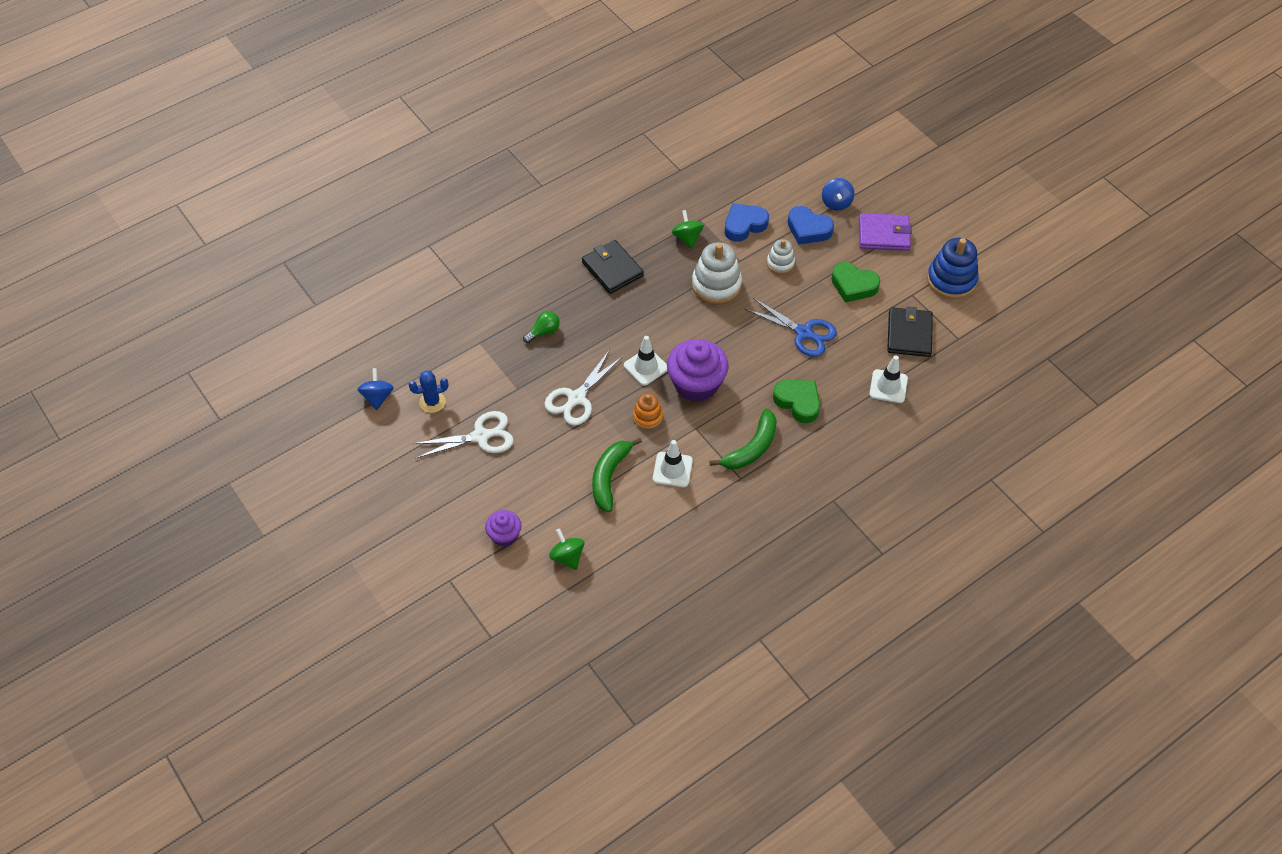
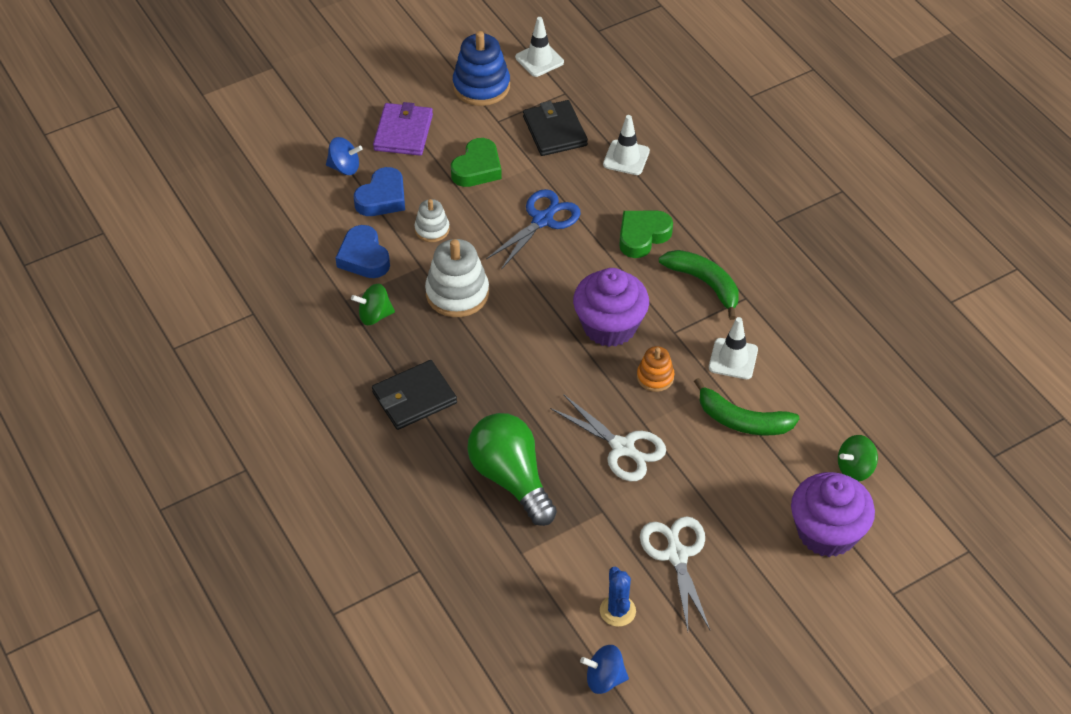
camera: 85 degrees left, 5 degrees down
purple cupcake [485,510,521,547] -> purple cupcake [791,472,875,557], size x1.81
green light bulb [523,311,560,343] -> green light bulb [467,413,557,526], size x2.20
white traffic cone [624,336,667,386] -> white traffic cone moved to [515,17,564,77]
black wallet [887,306,933,357] -> black wallet turned 60 degrees clockwise [523,100,588,156]

